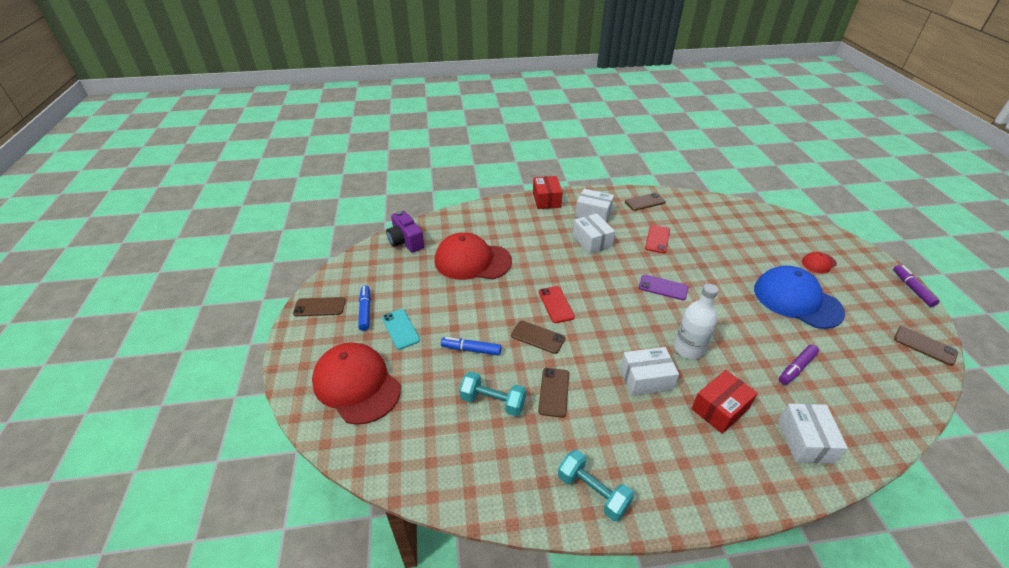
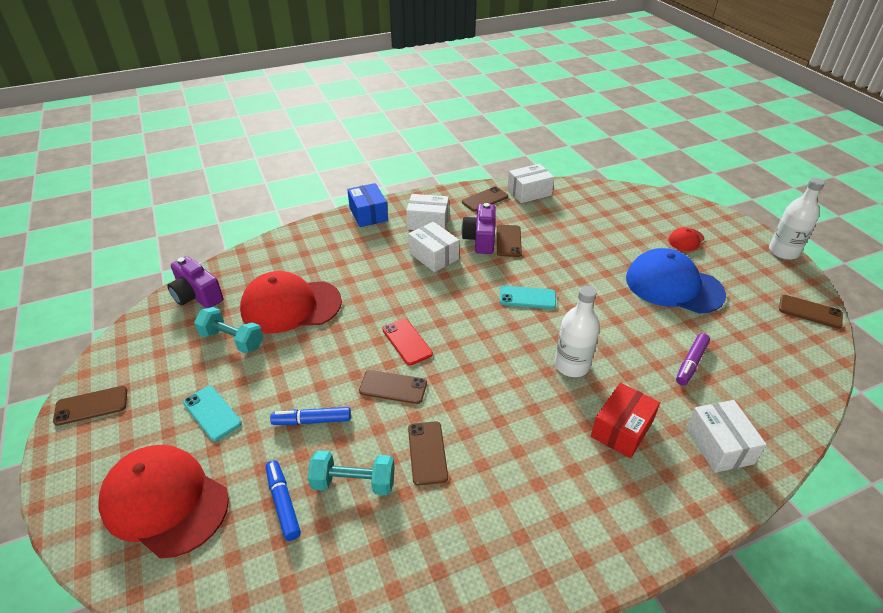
camera: 15 degrees left, 0 degrees up
blue marker [358,286,371,331] -> blue marker moved to [266,460,301,541]
red box [533,176,563,209] -> blue box [347,183,388,227]
turquoise dumbbell [558,450,634,521] -> turquoise dumbbell moved to [194,307,263,354]
white box [620,347,679,396] -> white box moved to [507,164,554,203]
purple phone [639,275,688,300] -> turquoise phone [500,286,556,309]
red phone [645,225,670,253] -> brown phone [497,225,522,257]
purple marker [893,265,939,307] -> white bottle [769,178,825,260]
none -> purple camera [461,203,496,254]

